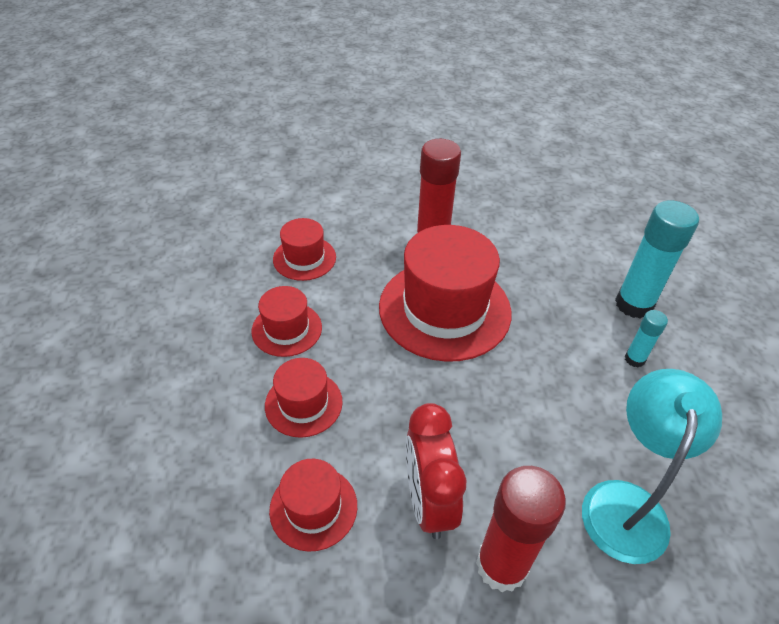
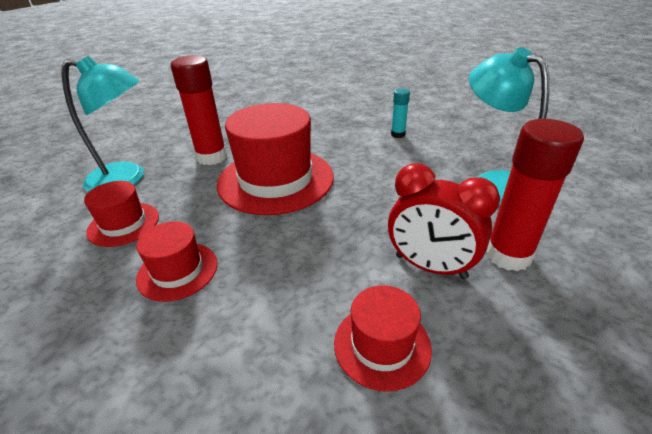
camera: 50 degrees left, 10 degrees down
red hat [265,358,343,438] -> none
turquoise glue stick [615,200,699,319] -> none
none -> turquoise lamp [61,56,144,192]

